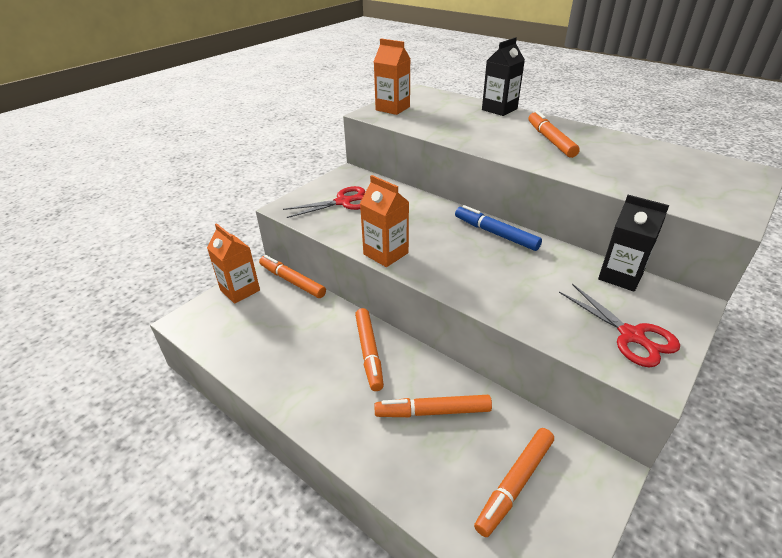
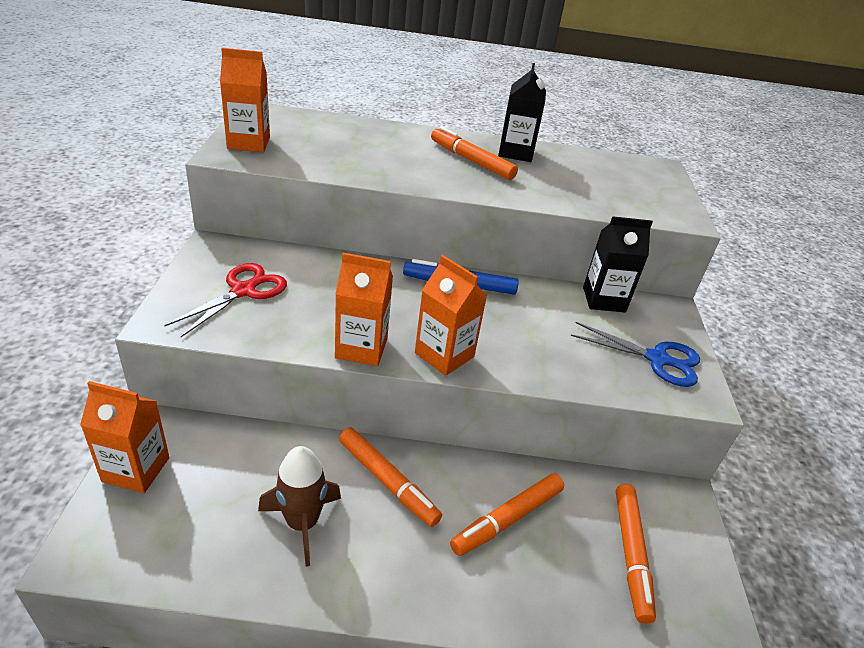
camera: 40 degrees left, 0 degrees up
orange marker [259,255,326,298] -> none
black carton [482,37,525,116] -> black carton moved to [498,63,546,162]
red scissors [559,284,680,367] -> blue scissors [571,322,700,387]
none -> brown rocket [258,446,341,567]
none -> orange carton [415,255,487,376]

